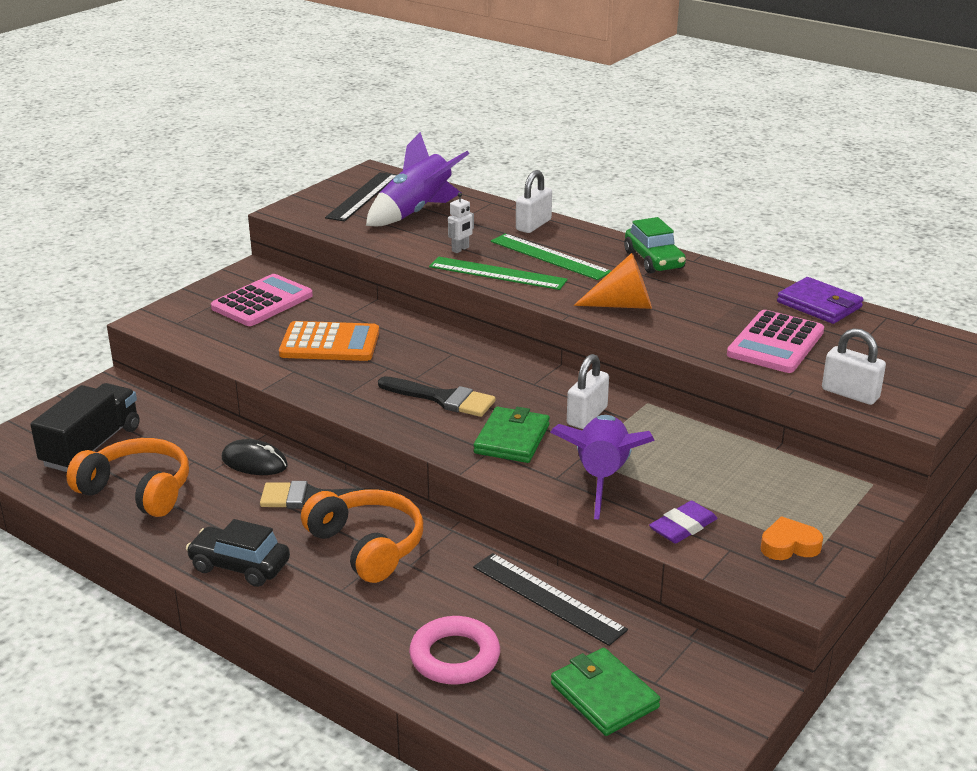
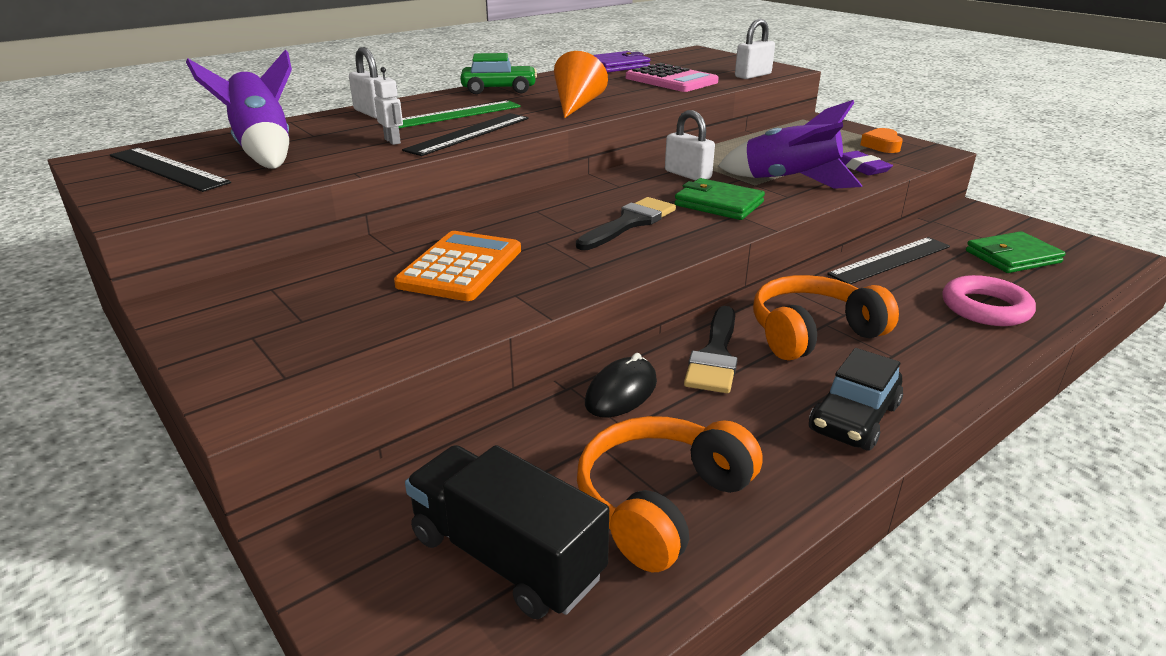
camera: 75 degrees left, 0 degrees up
pink calculator [211,274,313,326] -> none
green ruler [429,257,568,290] -> black ruler [402,113,529,156]

